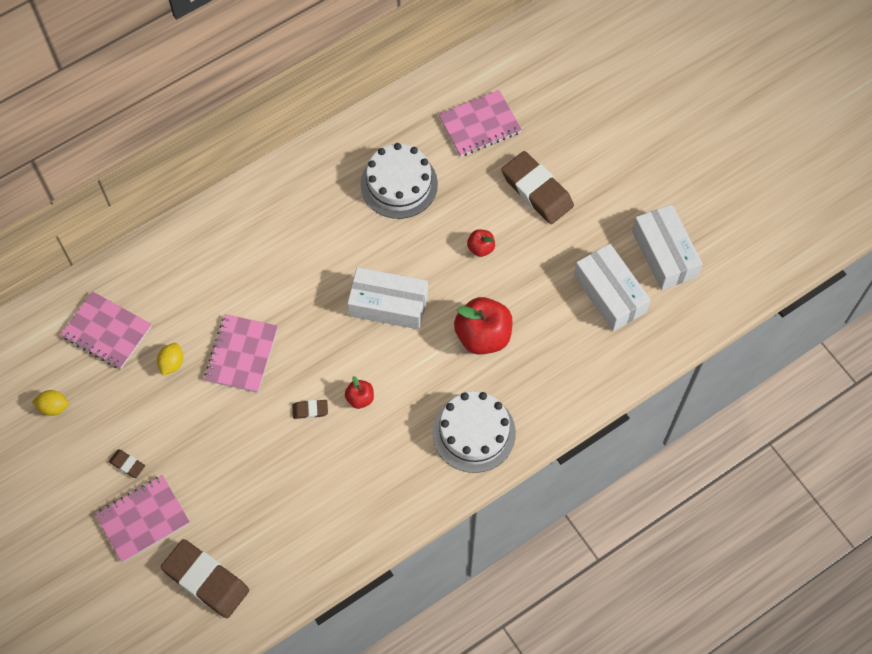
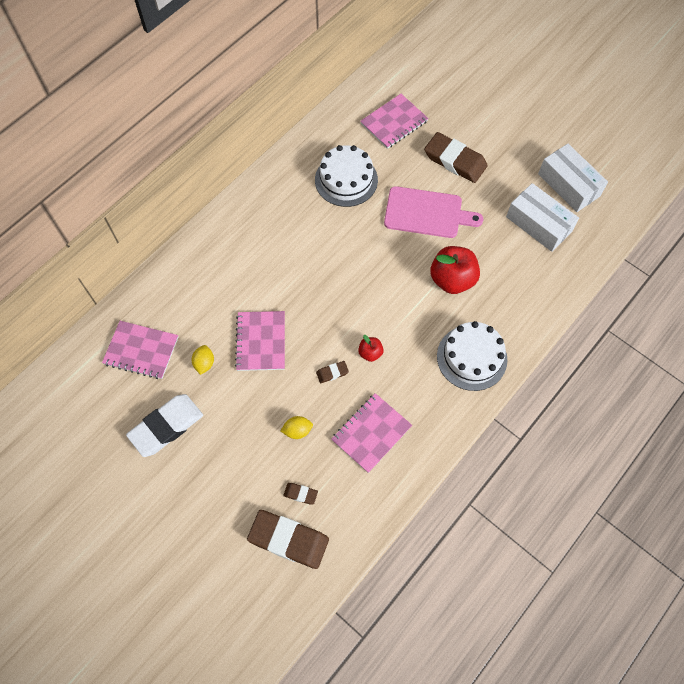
camera: 15 degrees left, 0 degrees up
yellow lemon [32,390,69,416] -> yellow lemon moved to [280,416,313,439]
pink notebook [95,475,190,562] -> pink notebook moved to [331,393,412,473]
brown eraser [109,449,145,478] -> brown eraser moved to [283,483,318,505]
white box [347,267,428,330] -> none
red apple [467,229,495,257] -> pink cutting board [384,186,484,238]
none -> white eraser [126,394,203,457]

